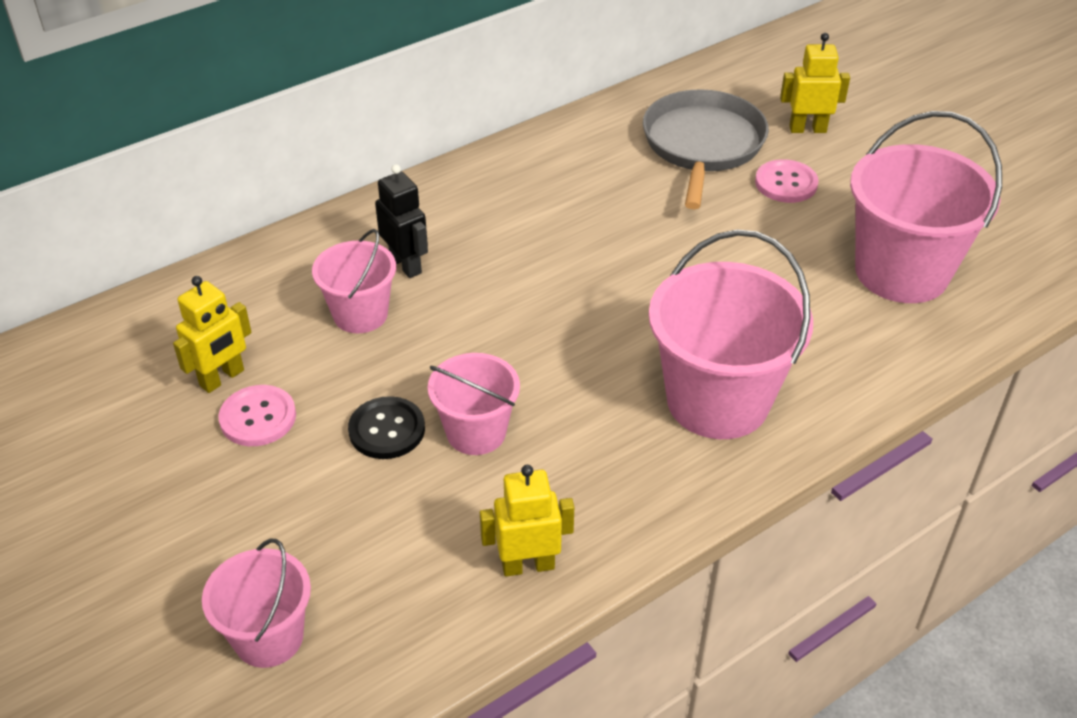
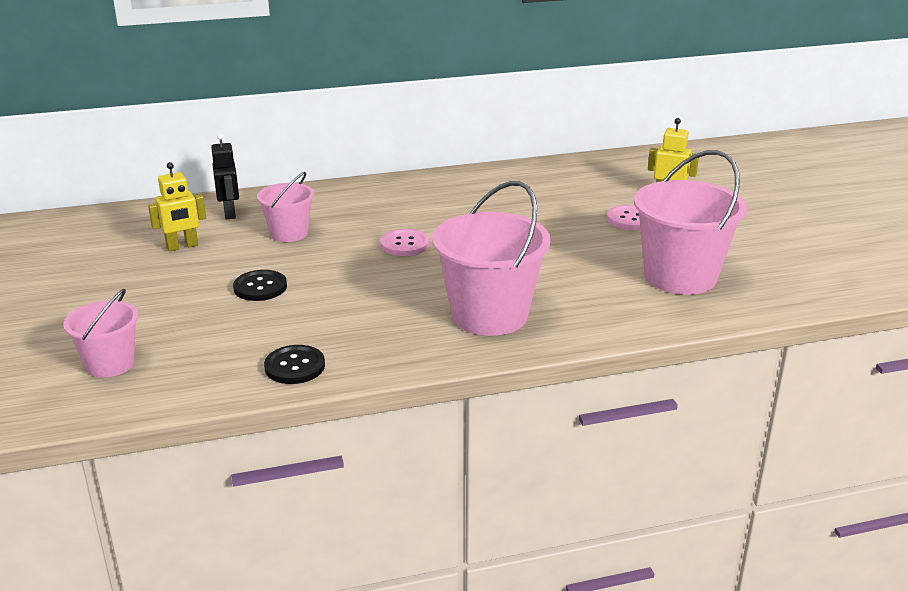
camera: 20 degrees right, 15 degrees down
pink button [218,385,296,446] -> pink button moved to [380,229,429,256]
black robot [375,164,428,278] -> black robot moved to [211,133,239,219]
pink bucket [428,353,520,455] -> none
yellow robot [480,465,574,577] -> black button [264,345,325,384]
grey pan [643,89,769,209] -> none

